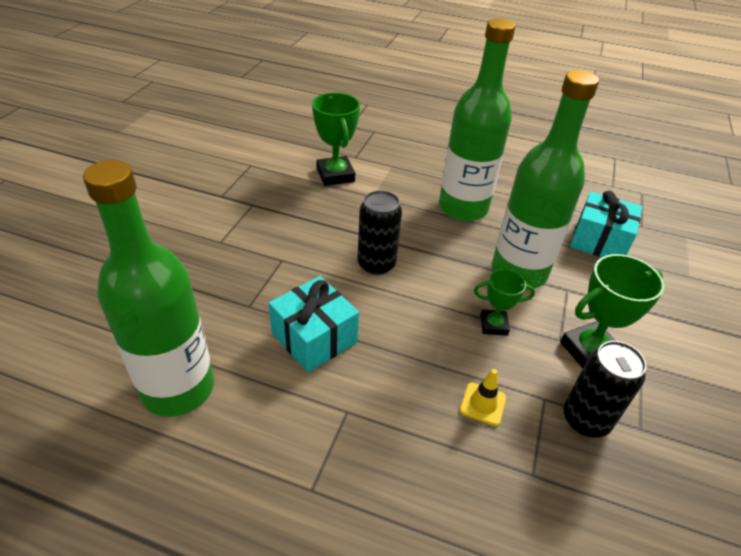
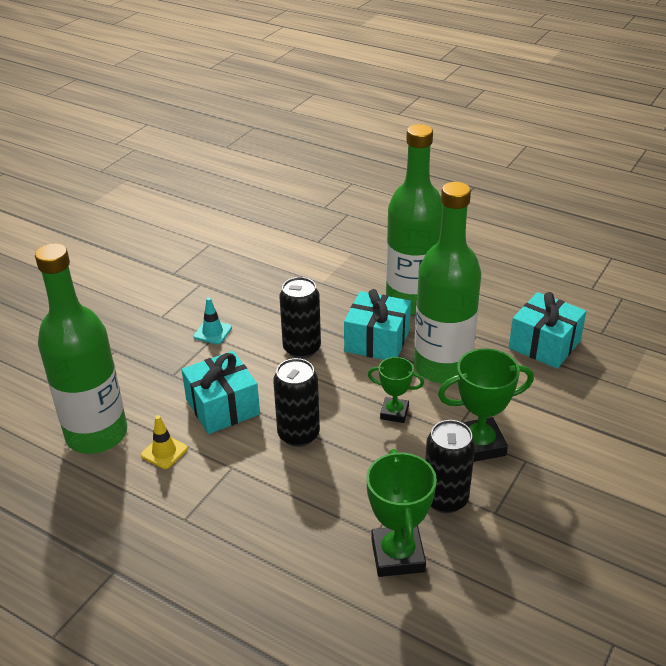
camera: 15 degrees right, 5 degrees down
green trophy [312,93,360,186] -> green trophy moved to [366,449,437,577]
yellow traffic cone [460,369,506,426] -> yellow traffic cone moved to [141,415,188,469]
none -> turquoise traffic cone [193,298,232,344]
none -> black can [273,358,320,447]
none -> turquoise gift [344,289,411,360]

